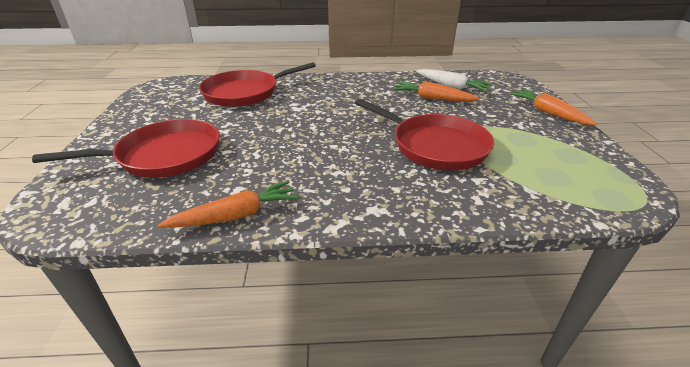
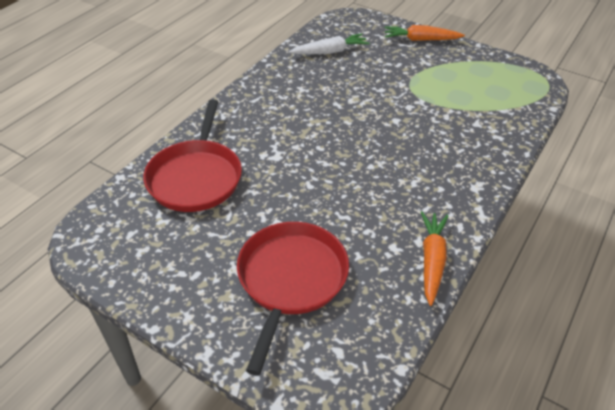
camera: 55 degrees left, 10 degrees up
red pan [355,99,494,170] -> none
orange carrot [393,82,479,102] -> none

